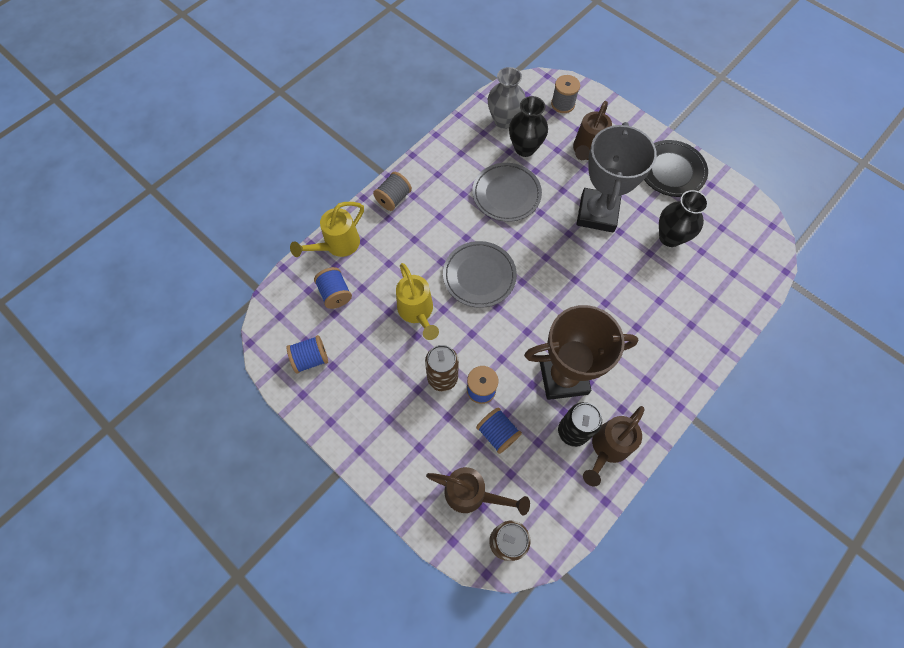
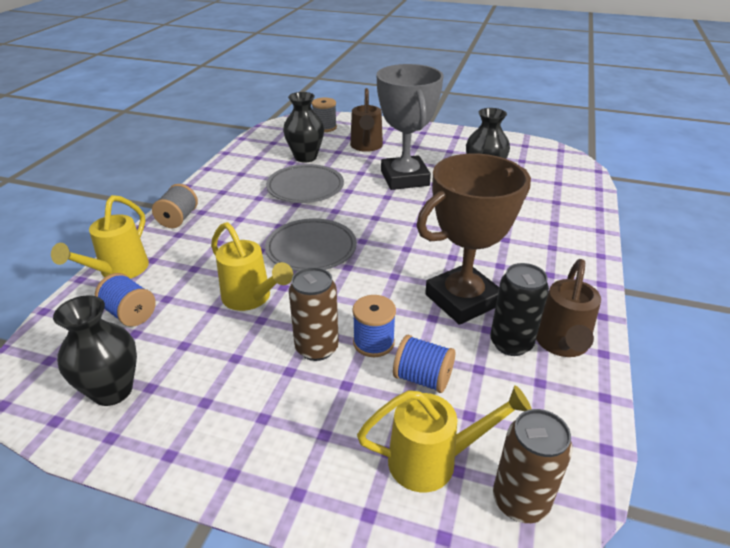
camera: 25 degrees left, 30 degrees down
blue spool [286,335,328,374] -> black vase [53,295,137,406]
brown watering can [426,467,530,516] -> yellow watering can [357,385,532,492]
grey vase [488,67,525,129] -> none
black plate [644,140,708,197] -> none

